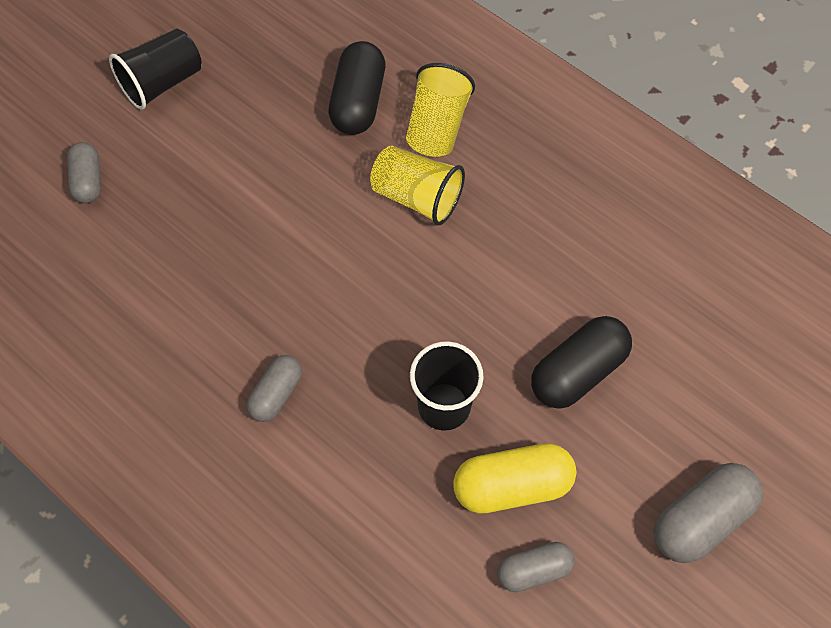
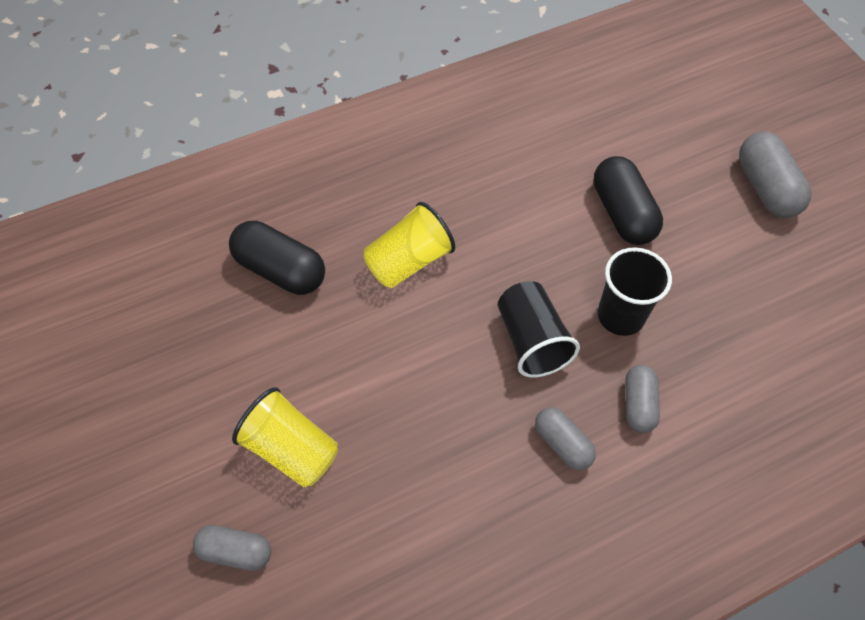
camera: 70 degrees left, 5 degrees down
black cup [109,29,201,110] -> black cup moved to [498,281,580,378]
yellow cup [406,63,475,157] -> yellow cup moved to [232,387,338,487]
yellow capsule [453,443,576,514] -> none
grey capsule [497,542,575,592] -> grey capsule moved to [625,365,660,433]

